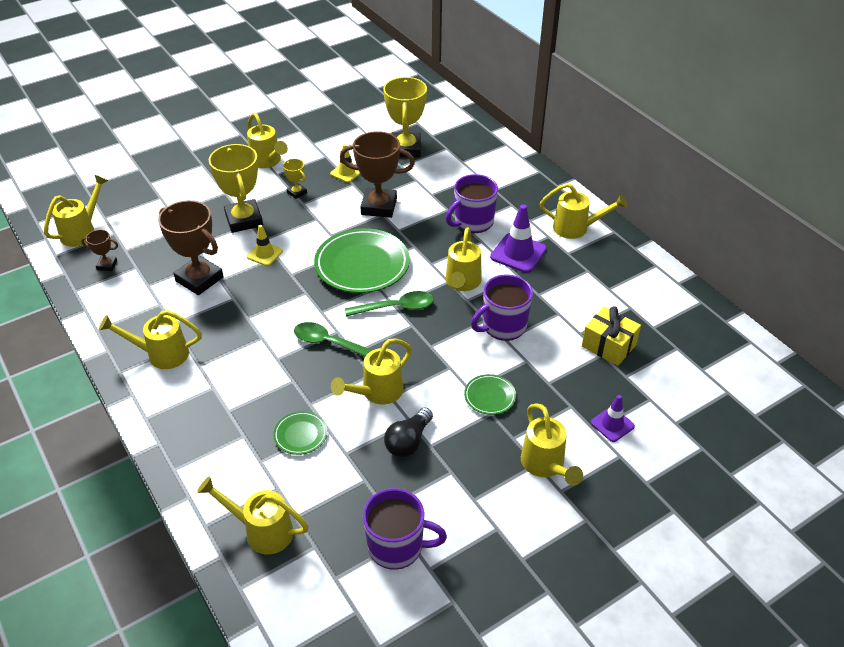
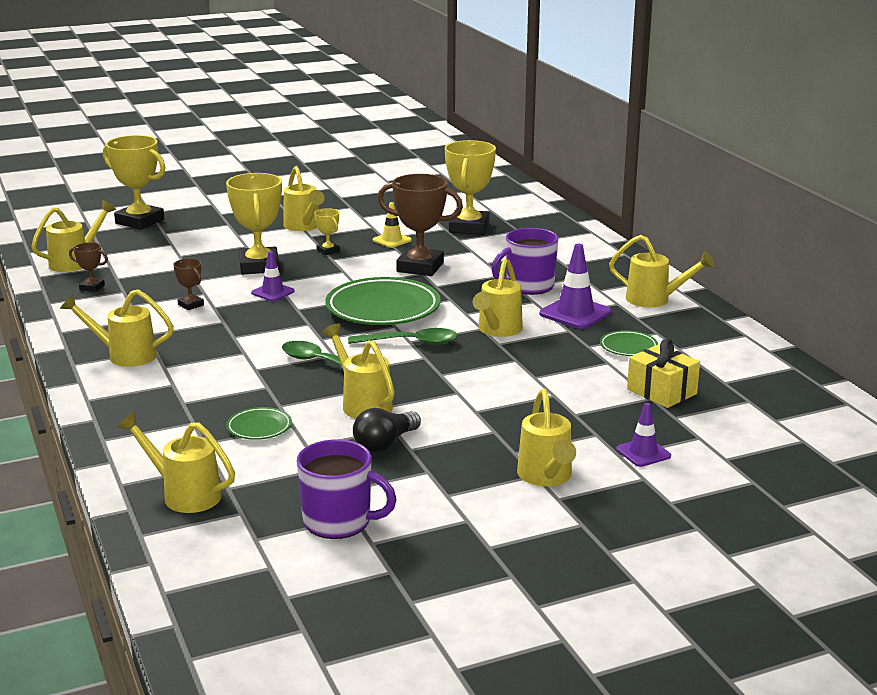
camera: 10 degrees right, 20 degrees down
brown trophy [158,200,224,295] -> brown trophy [173,258,204,310], size x0.47
yellow traffic cone [247,225,283,266] -> purple traffic cone [251,251,295,301]
yellow watering can [331,338,412,404] -> yellow watering can turned 90 degrees clockwise [322,323,395,419]
green plate [464,374,516,415] -> green plate moved to [600,330,658,356]
purple mug [471,275,533,341] -> none
none -> yellow trophy [103,135,166,230]

